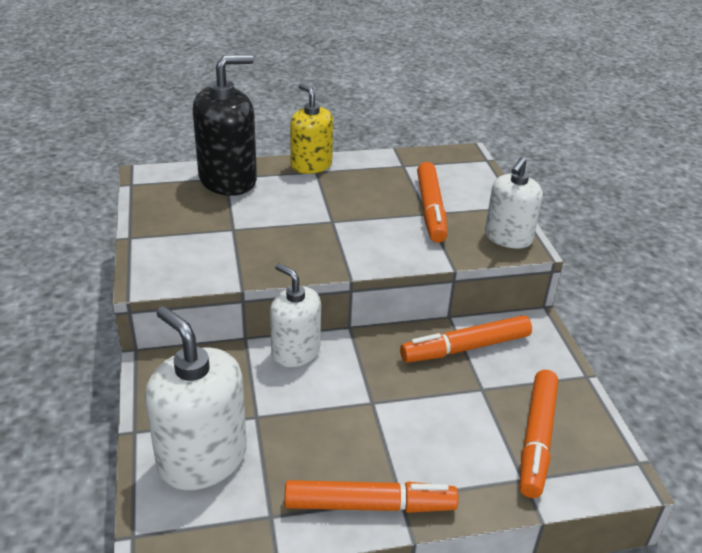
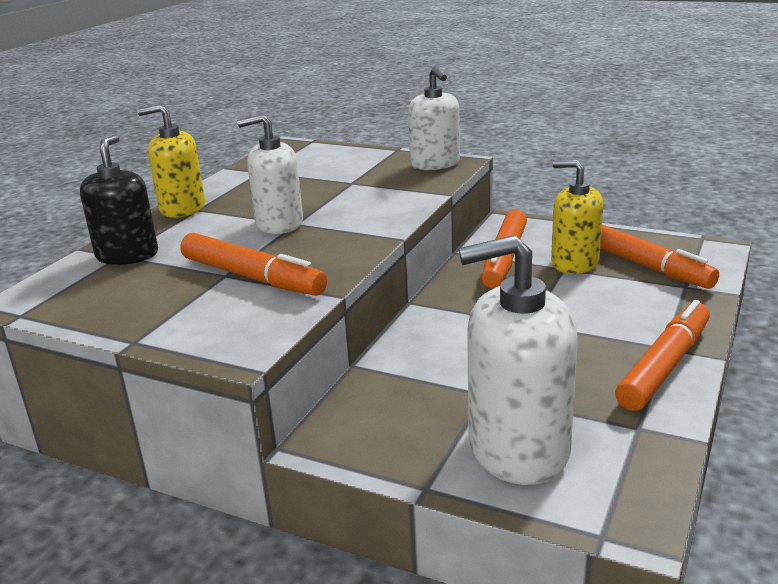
camera: 50 degrees left, 10 degrees down
black soap dispenser [193,54,257,196] -> black soap dispenser [80,135,158,265], size x0.66
white soap dispenser [270,263,321,367] -> white soap dispenser moved to [237,114,303,234]
orange marker [417,162,447,243] -> orange marker moved to [180,233,327,296]
none -> yellow soap dispenser [551,160,603,274]

